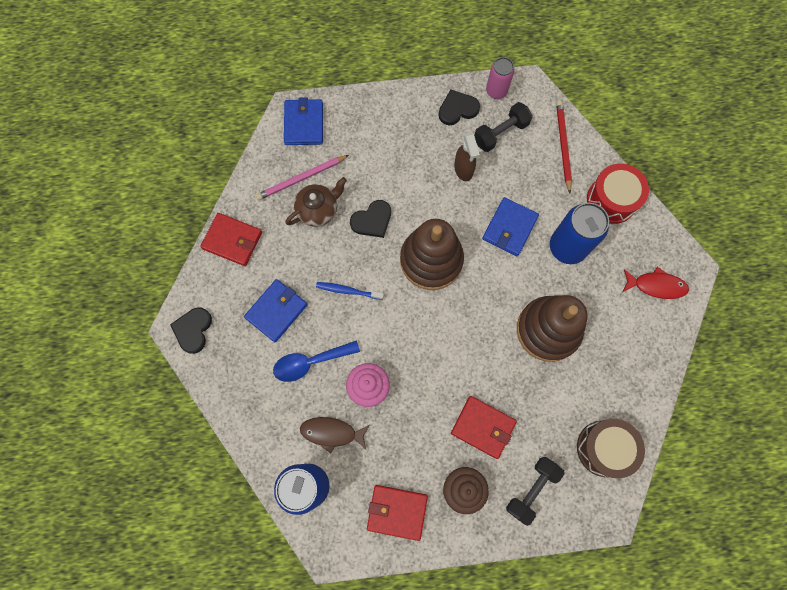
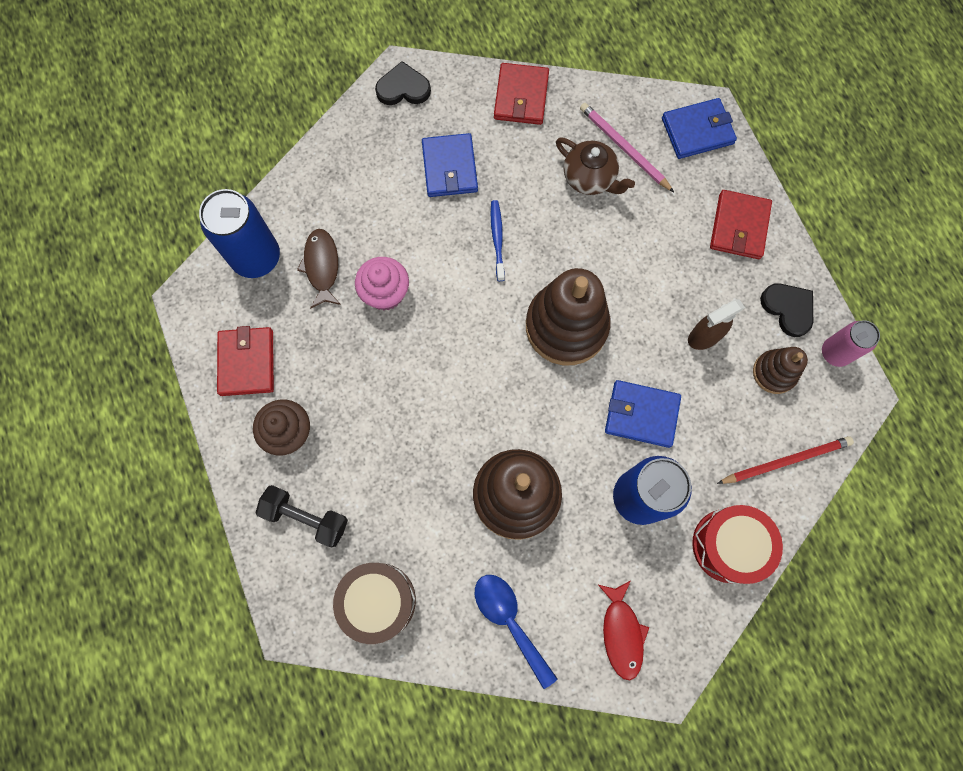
camera: 75 degrees right, 0 degrees up
blue wallet [244,279,308,342] -> blue wallet turned 60 degrees clockwise [422,133,478,197]
blue spoon [273,341,360,382] -> blue spoon moved to [475,575,558,689]
black heart [350,200,391,238] -> none
red wallet [451,396,517,459] -> red wallet moved to [710,190,772,259]
black dumbbell [474,102,533,152] -> brown stacking toy [753,347,808,394]

